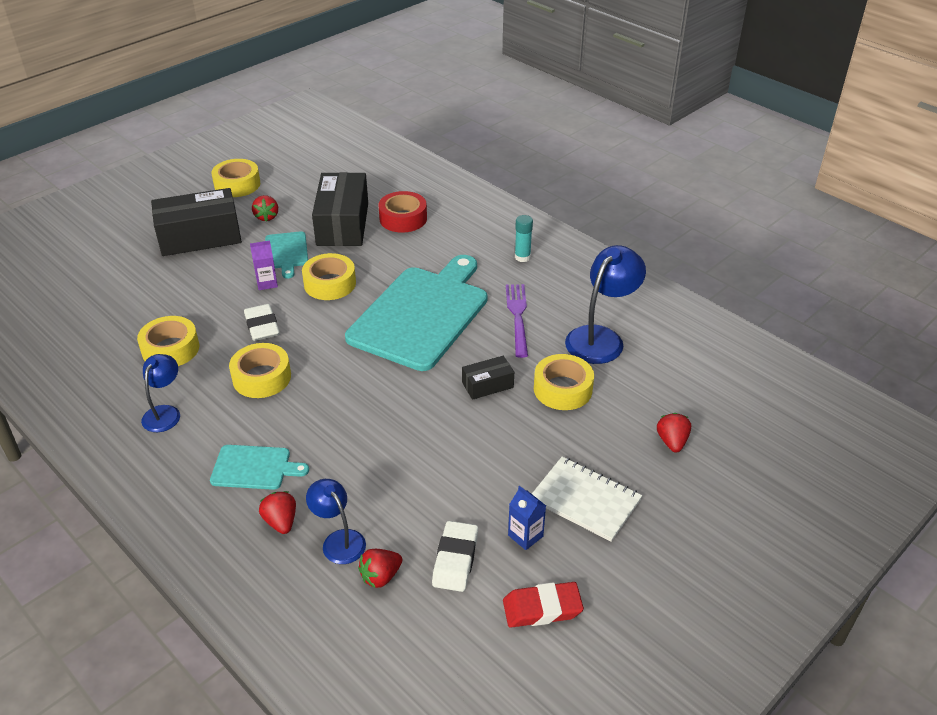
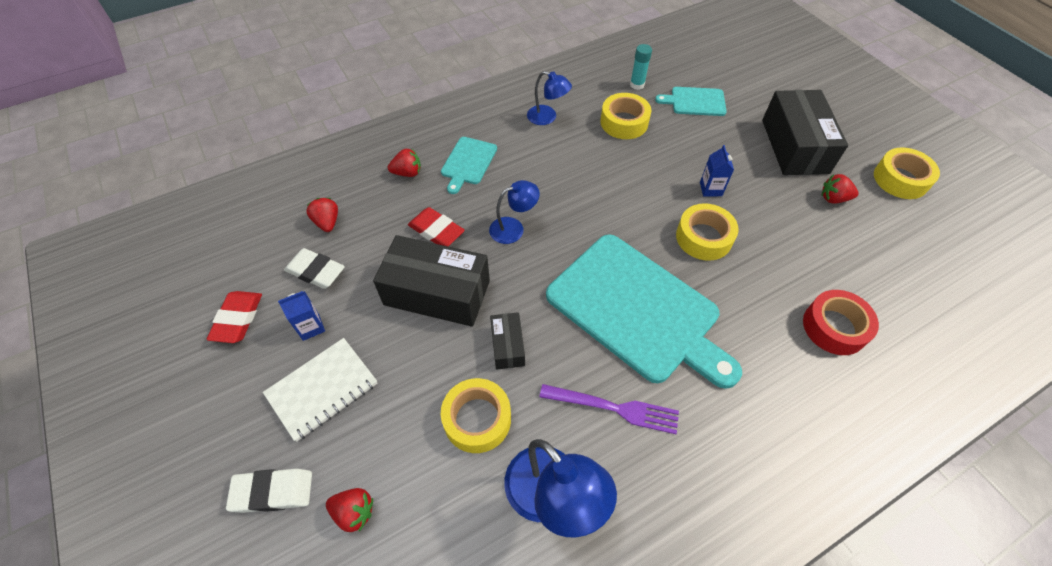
camera: 105 degrees right, 15 degrees up
yellow tape [229,343,291,398] -> none
white eraser [244,304,280,341] -> white eraser moved to [226,468,312,513]
purple carton [250,240,278,290] -> blue carton [700,145,734,196]
turquoise cutting board [265,231,308,279] -> turquoise cutting board moved to [655,87,727,116]
blue lamp [306,479,366,564] -> blue lamp moved to [489,180,540,244]
black box [312,172,368,246] -> black box moved to [373,235,490,327]
turquoise glue stick [515,215,533,262] -> turquoise glue stick moved to [630,44,652,90]
none -> red eraser [408,207,465,246]

